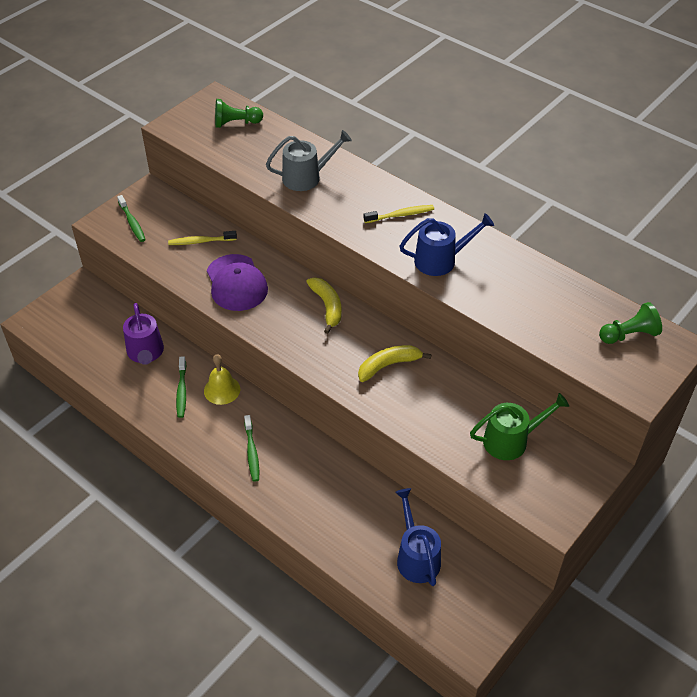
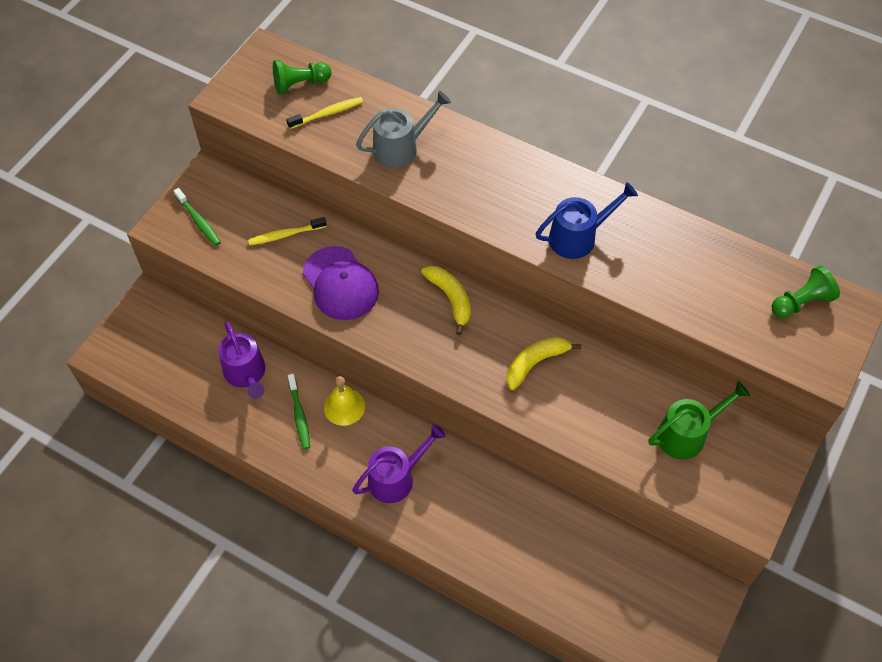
camera: 10 degrees left, 10 degrees up
green toothbrush [244,415,259,482] -> purple watering can [352,425,445,503]
yellow toothbrush [364,205,434,223] -> yellow toothbrush moved to [286,97,363,129]
blue watering can [395,488,441,586] -> none

